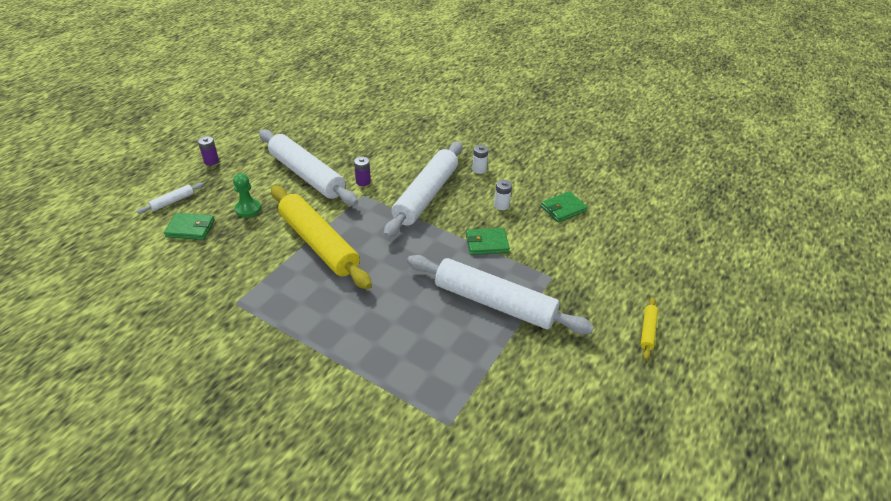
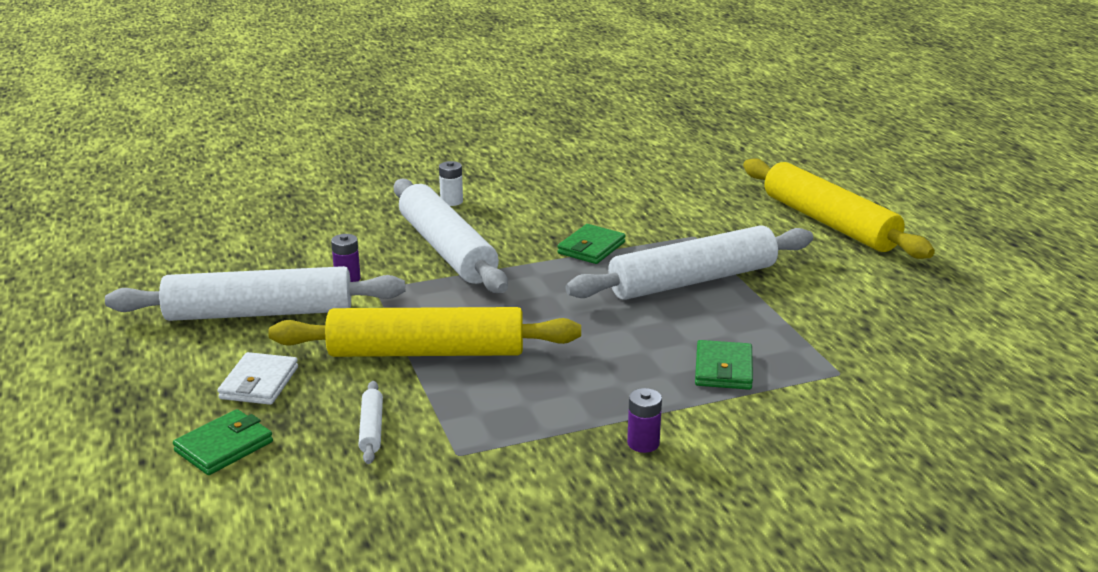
camera: 50 degrees left, 15 degrees down
white rolling pin [137,183,204,214] -> white rolling pin moved to [358,381,383,464]
purple battery [198,136,219,165] -> purple battery moved to [627,388,662,453]
green pawn [233,173,261,217] -> white wallet [218,352,298,405]
white battery [494,180,512,210] -> none
green wallet [541,191,588,222] -> green wallet moved to [695,340,753,390]
yellow rolling pin [641,297,658,360] -> yellow rolling pin [743,158,935,259], size x2.48

